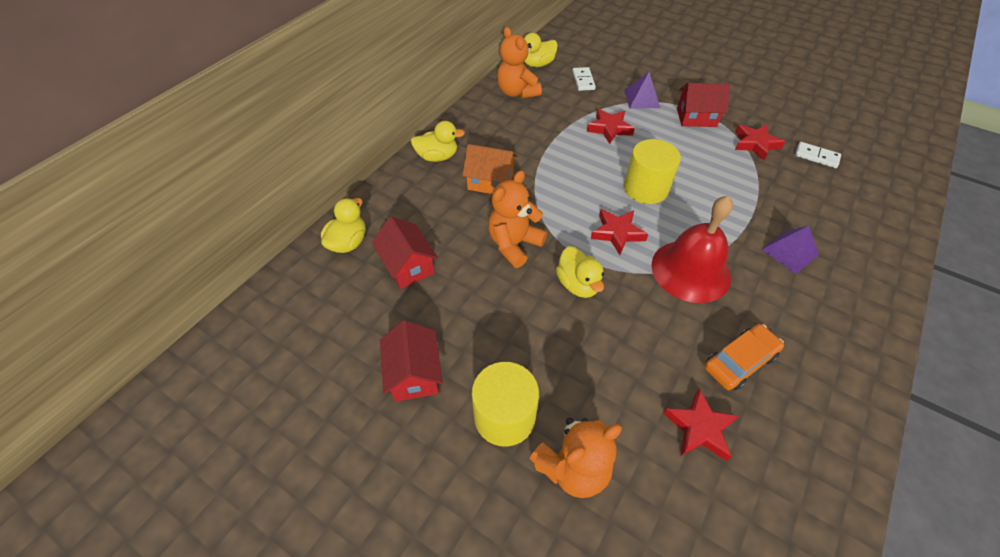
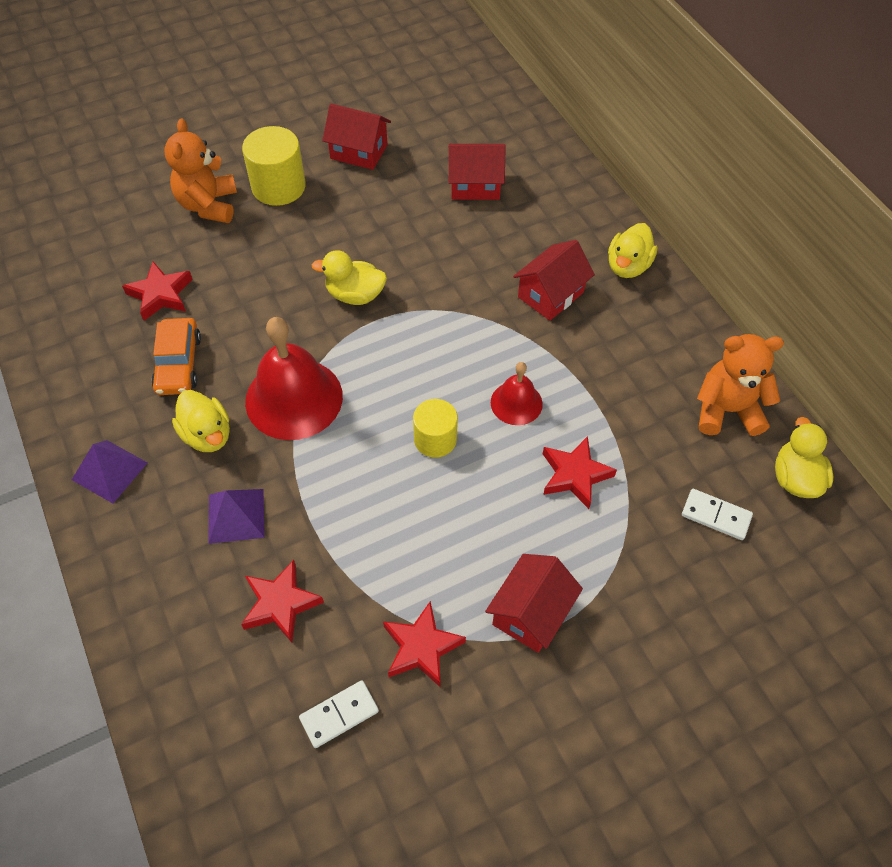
camera: 120 degrees right, 5 degrees up
yellow duck [321,198,365,253] -> yellow duck moved to [172,390,230,452]
orange house [463,144,517,194] -> red house [513,240,595,321]
orange teddy bear [488,171,547,268] -> none
red star [591,209,648,255] -> red star moved to [241,560,324,643]
purple pyramid [624,72,660,109] -> purple pyramid moved to [72,440,148,503]
yellow cylinder [624,139,681,204] -> yellow cylinder [413,399,458,458], size x0.66
none -> red bell [491,362,543,425]

